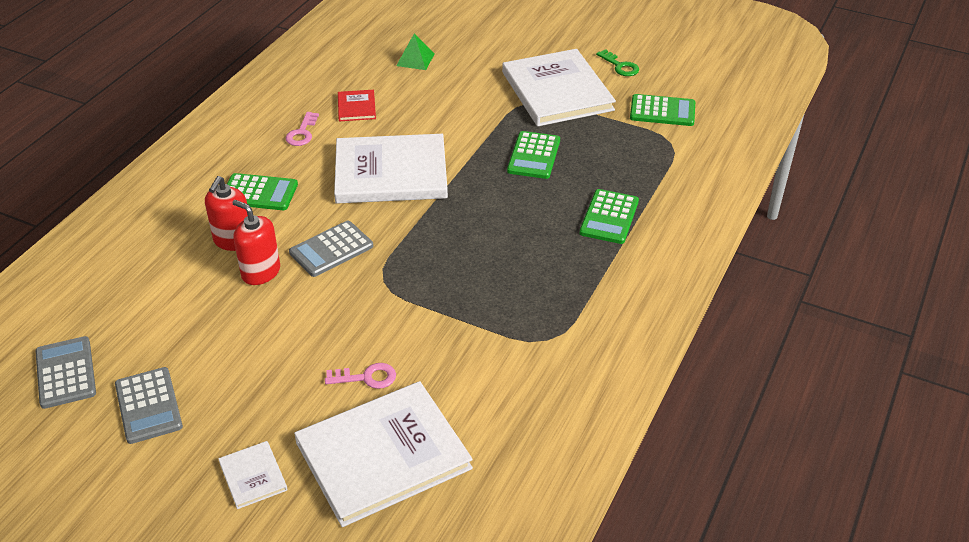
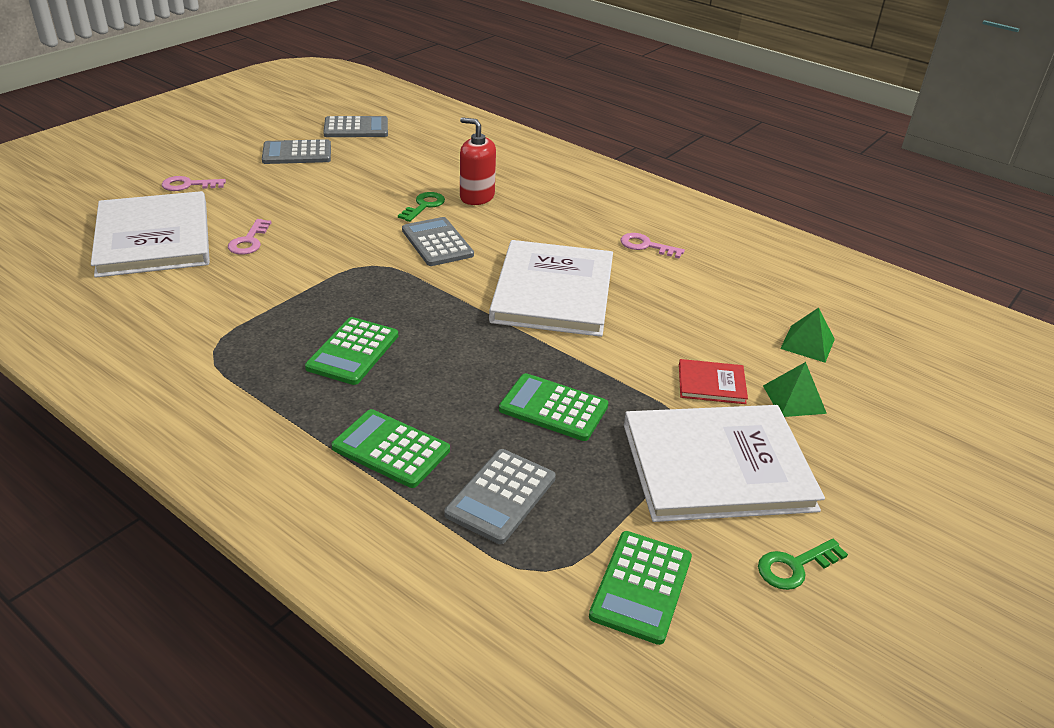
camera: 100 degrees right, 5 degrees down
white book [218,441,288,509] -> pink key [162,176,226,191]
green calculator [227,173,298,210] -> green calculator moved to [305,317,398,385]
red soap dispenser [233,200,280,285] -> green key [398,192,445,222]
red book [338,90,376,121] -> red book moved to [679,359,748,404]
none -> grey calculator [444,449,556,544]
none -> green pyramid [763,362,827,417]

